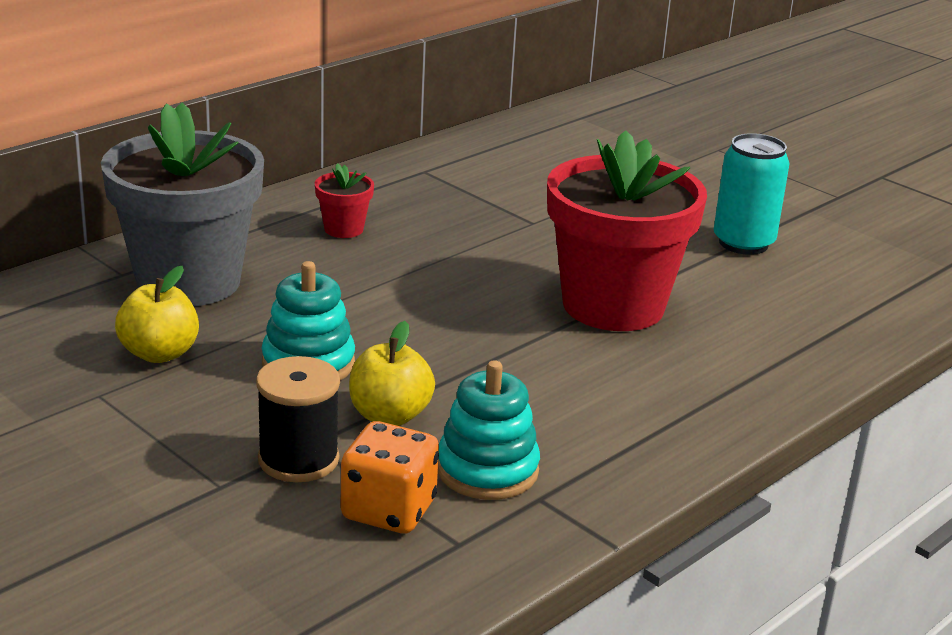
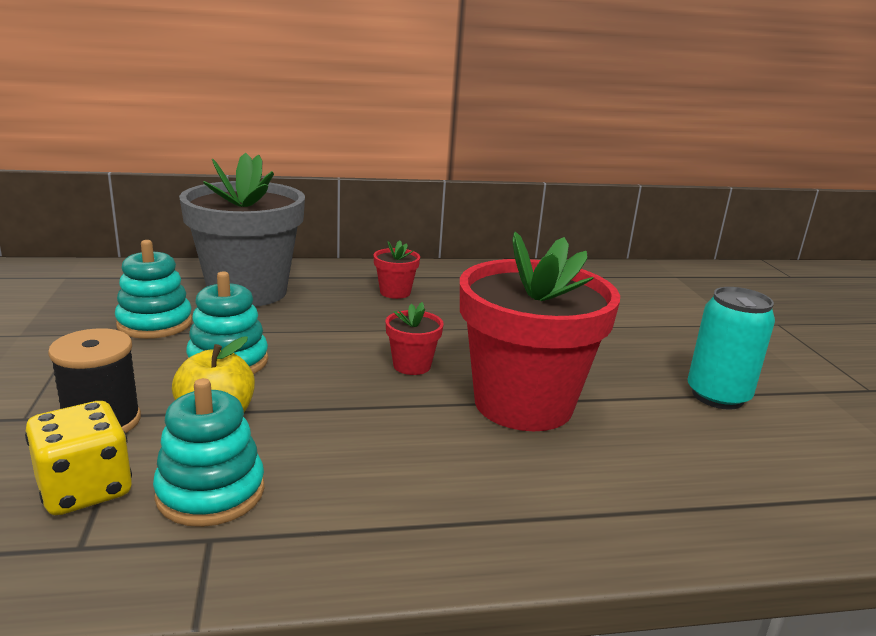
camera: 35 degrees right, 5 degrees down
yellow apple [115,266,199,363] -> turquoise stacking toy [115,240,192,339]
orange dice [341,421,439,533] -> yellow dice [25,401,132,515]
none -> red flower pot [386,302,444,375]

